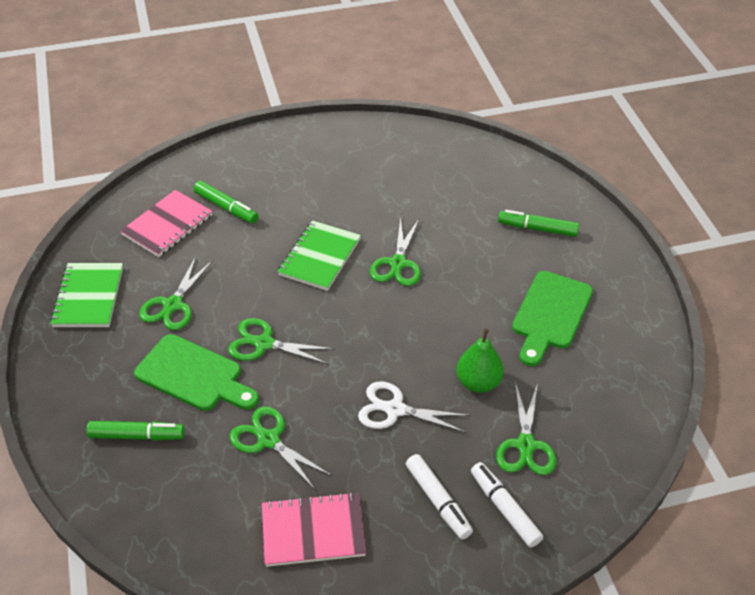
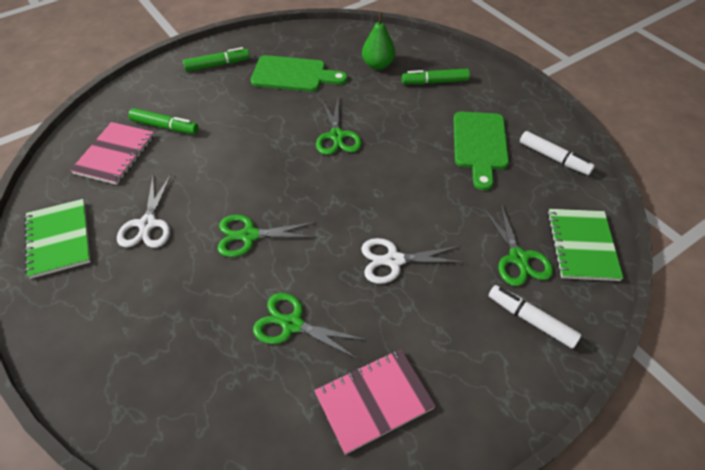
camera: 20 degrees left, 5 degrees up
green marker [86,421,185,441] -> green marker moved to [183,47,250,72]
green cutting board [134,334,259,411] -> green cutting board moved to [251,55,348,92]
green scissors [139,256,213,330] -> white scissors [117,174,171,248]
green notebook [278,220,361,291] -> green notebook moved to [547,209,623,281]
white marker [406,454,473,539] -> white marker moved to [520,131,595,175]
green pear [457,329,504,393] -> green pear moved to [362,13,395,70]

